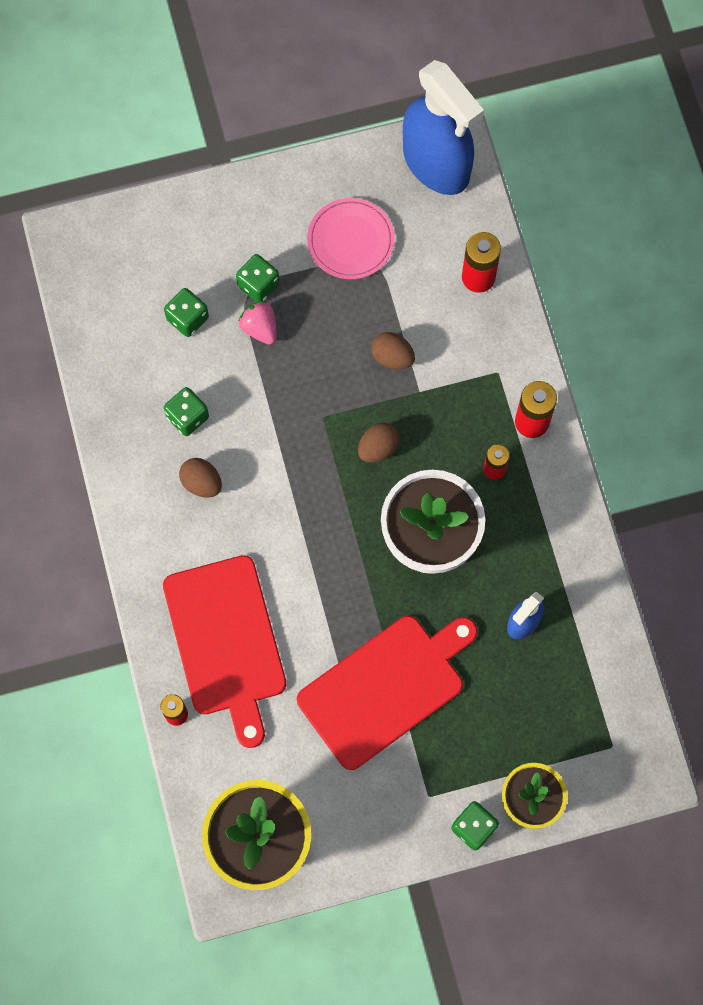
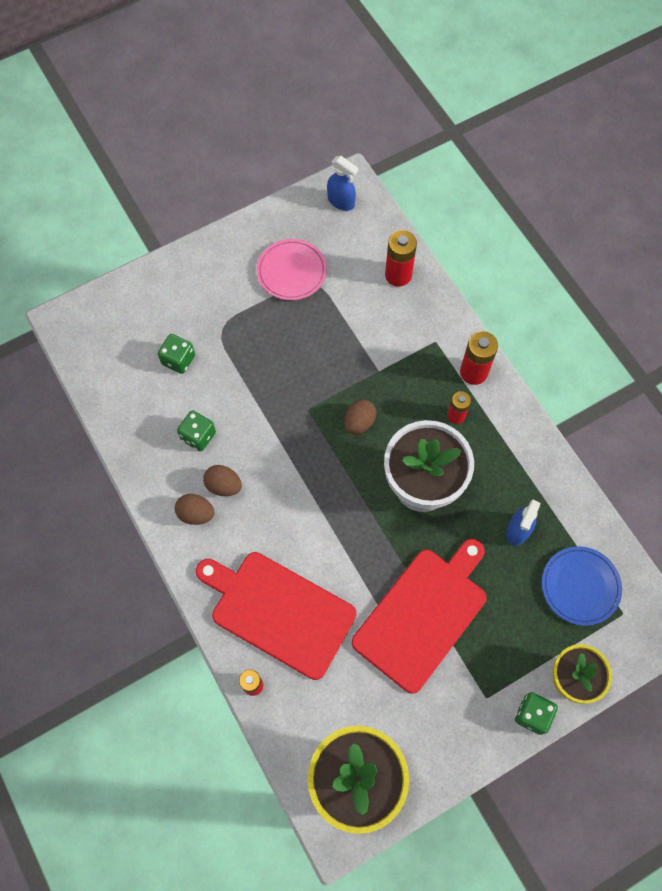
camera: 15 degrees left, 5 degrees down
red cutting board [163,555,286,748] -> red cutting board turned 150 degrees clockwise [196,552,357,680]
green dice [236,254,280,303] -> none
pink strawberry [239,301,277,345] -> none
brown egg [371,332,415,370] -> brown egg moved to [175,494,215,525]
blue spray bottle [403,60,484,195] -> blue spray bottle [327,156,358,211], size x0.47
none -> blue plate [542,547,622,626]

